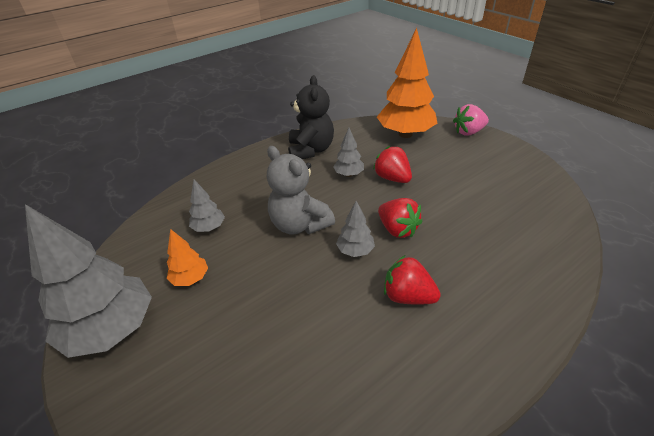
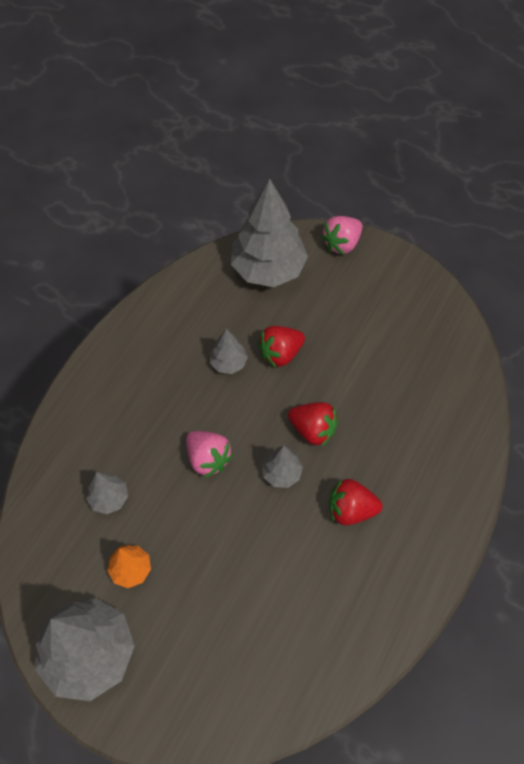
camera: 25 degrees left, 20 degrees up
grey teddy bear [267,146,335,235] -> pink strawberry [186,431,233,478]
black teddy bear [288,75,334,159] -> none
red strawberry [373,146,412,183] -> red strawberry turned 60 degrees counterclockwise [258,326,305,368]
orange tree [377,28,437,138] -> grey tree [231,178,308,287]

